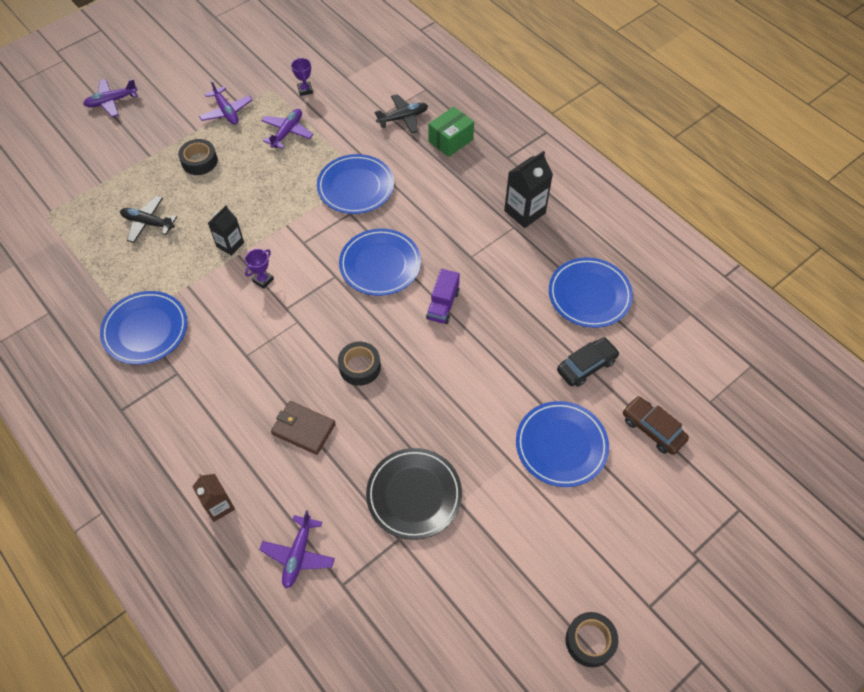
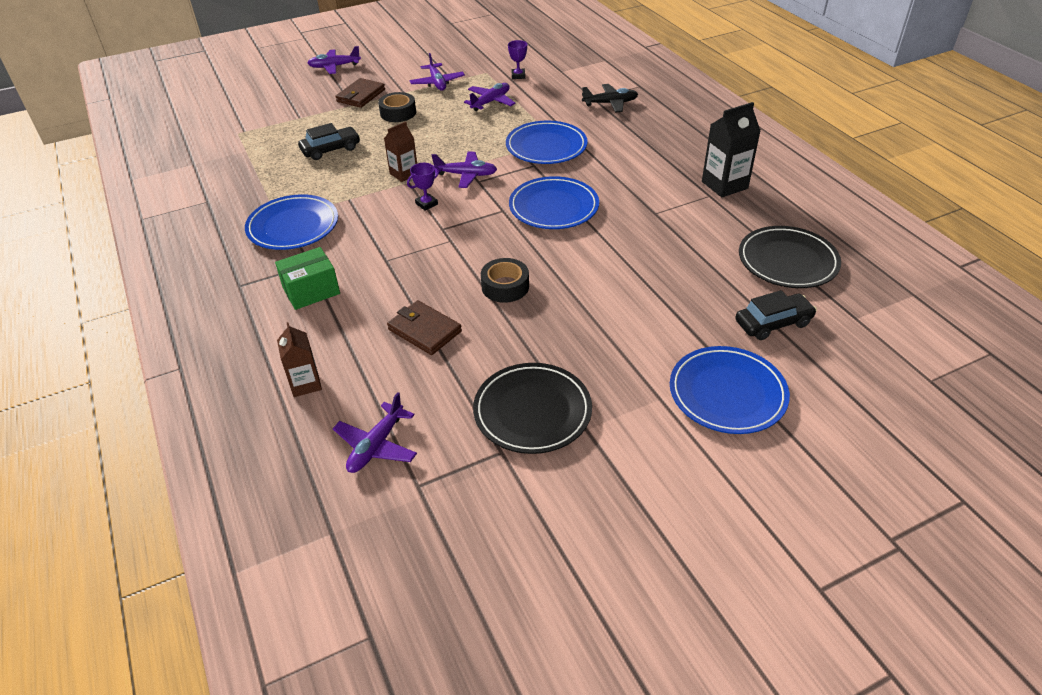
camera: 15 degrees right, 15 degrees down
black plane [120,196,177,243] -> black car [298,123,360,160]
black carton [208,205,244,256] -> brown carton [384,121,417,182]
purple truck [426,269,460,324] -> none
green box [429,106,474,157] -> green box moved to [275,247,340,310]
blue plate [549,257,633,328] -> black plate [739,226,841,288]
black tape [566,612,618,667] -> none
brown car [623,396,689,455] -> none
none -> brown wallet [335,78,385,108]
none -> purple plane [432,152,497,188]

